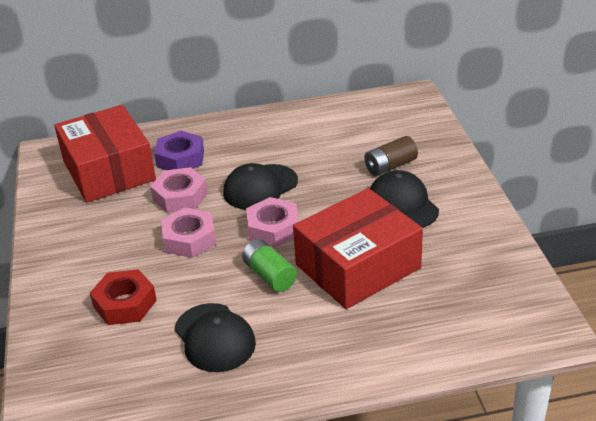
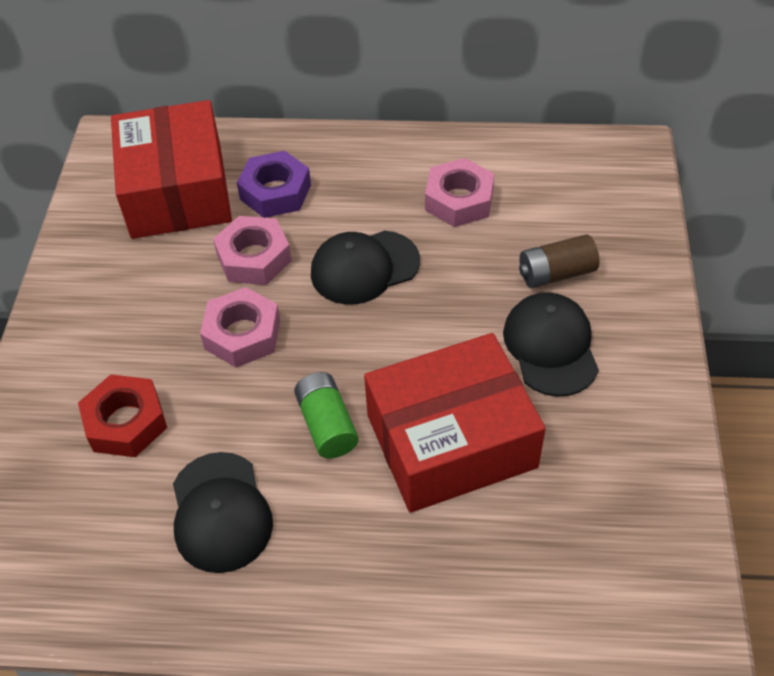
camera: 15 degrees right, 15 degrees up
pink nut [246,197,299,248] -> pink nut moved to [425,158,494,227]

